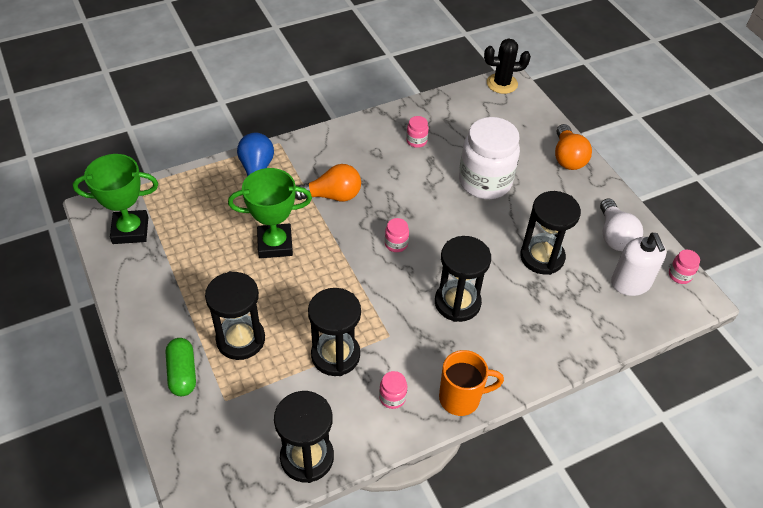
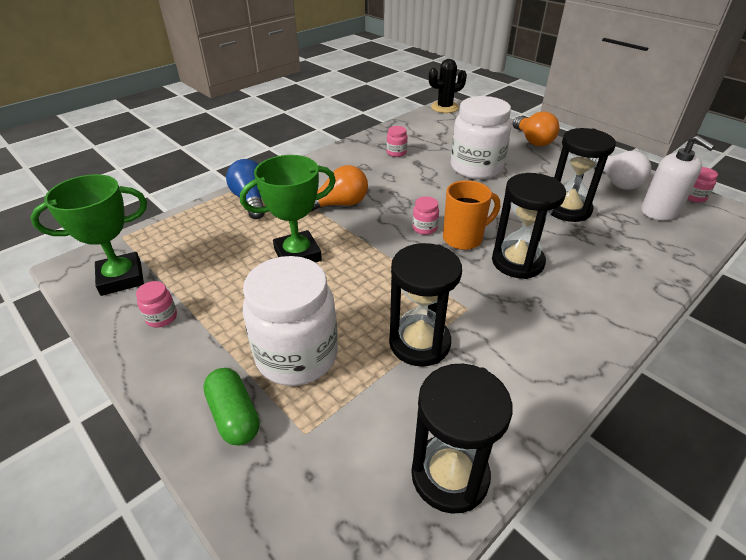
camera: 15 degrees left, 10 degrees down
black hourglass [205,271,265,360] -> white jar [243,256,338,386]
pink jar [379,371,407,409] -> pink jar moved to [136,281,177,328]
orange mug [439,350,504,416] -> orange mug moved to [443,180,500,250]

